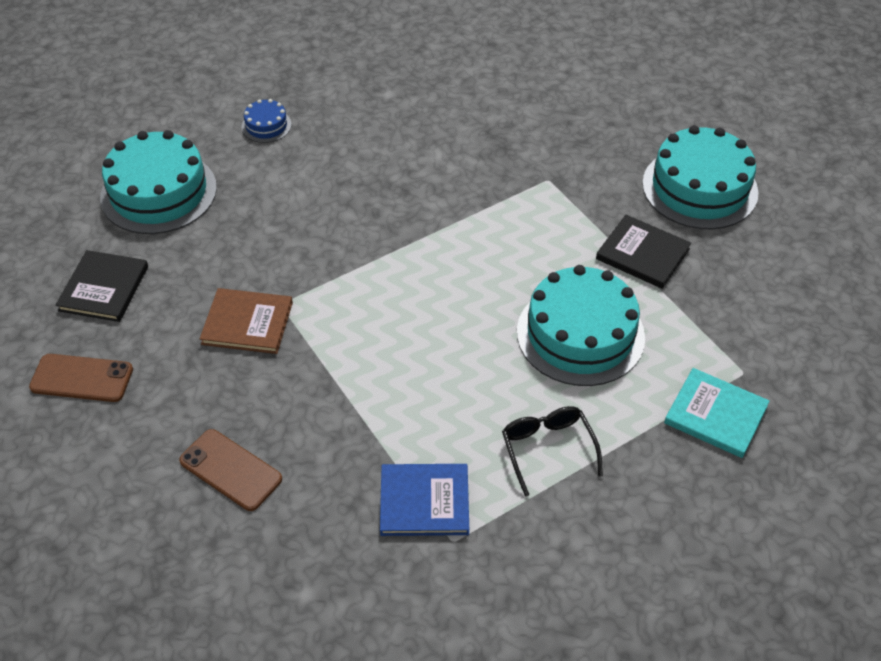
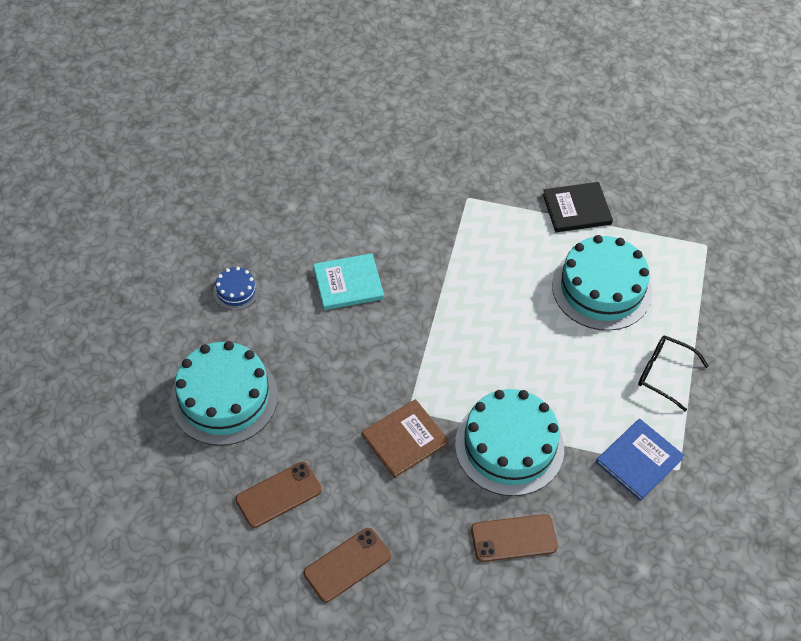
camera: 45 degrees left, 5 degrees up
black book [56,250,148,322] -> brown phone [236,462,322,528]
turquoise cake [642,125,758,229] -> turquoise cake moved to [455,389,564,496]
turquoise book [664,368,770,458] -> turquoise book moved to [313,253,384,310]

